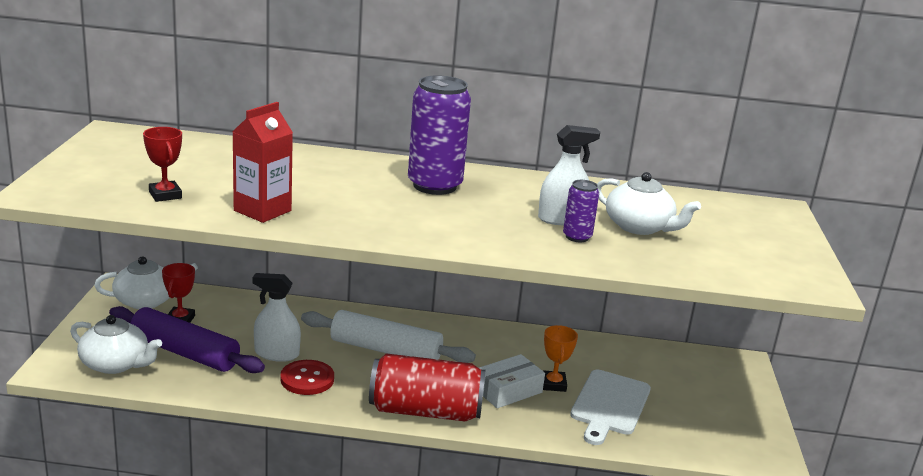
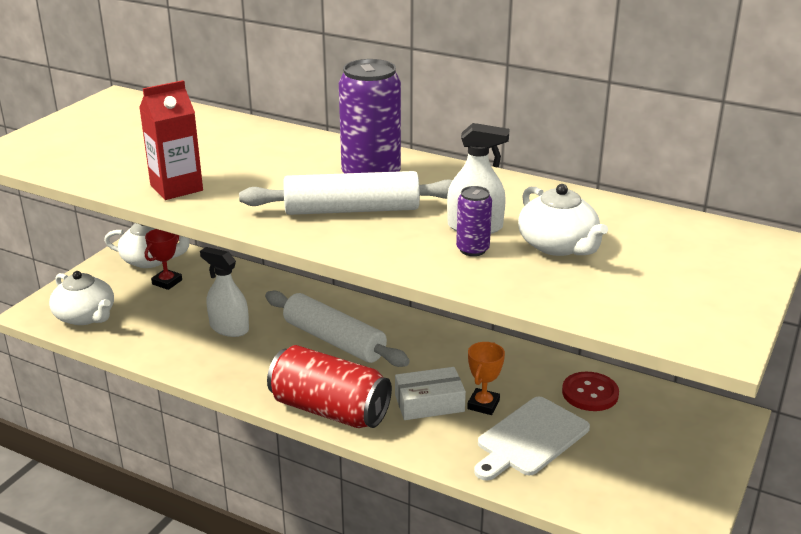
camera: 25 degrees right, 5 degrees up
purple rolling pin [109,306,265,373] -> none
red trophy [143,127,182,202] -> none
red button [280,360,334,395] -> red button moved to [562,372,619,411]
none -> white rolling pin [239,171,453,215]

